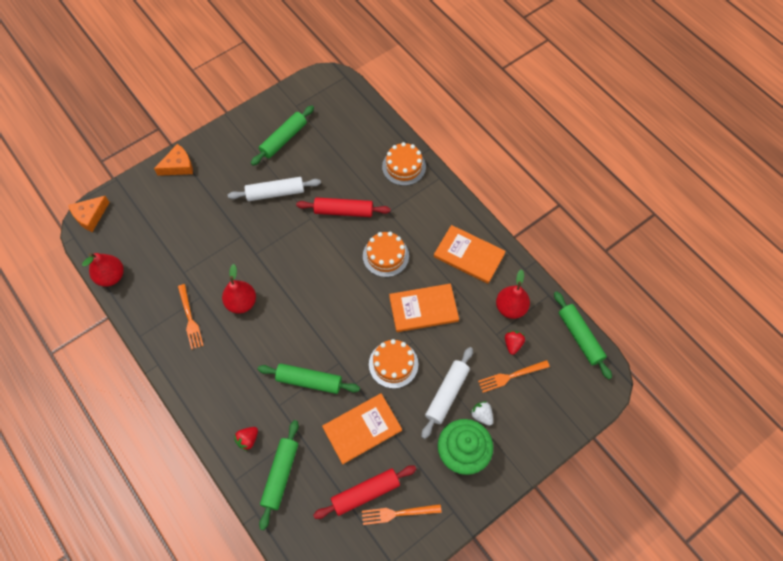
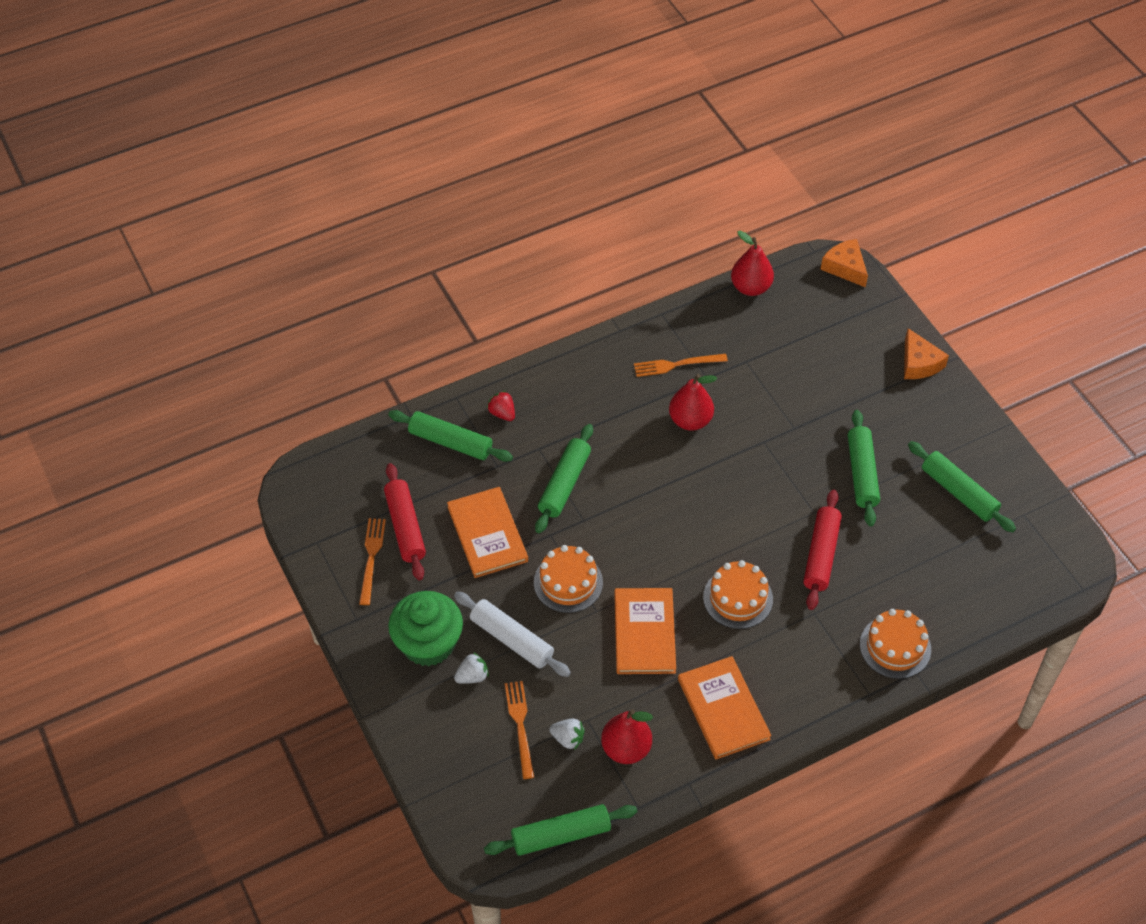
camera: 100 degrees right, 10 degrees down
white rolling pin [228,177,321,201] -> green rolling pin [848,410,880,526]
orange book [434,225,506,284] -> orange book turned 60 degrees counterclockwise [678,656,771,759]
red strawberry [505,331,525,355] -> white strawberry [549,719,585,750]

